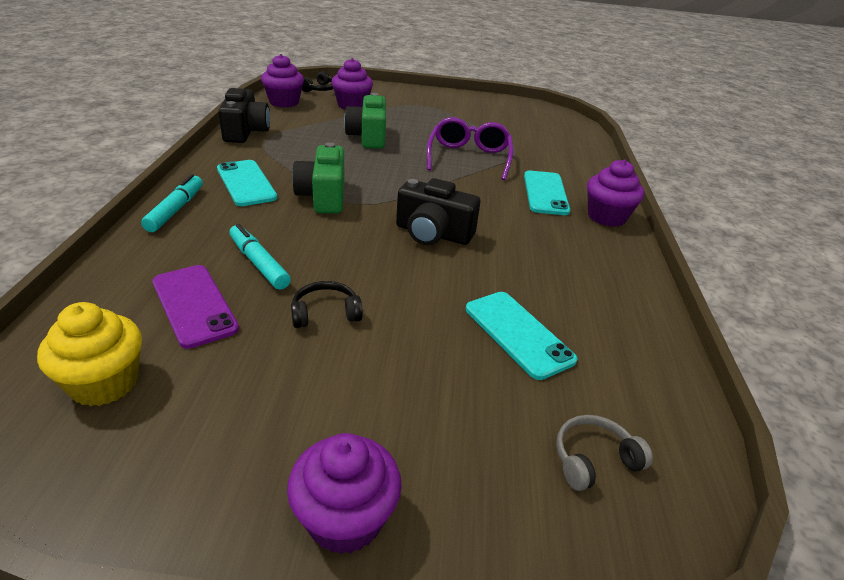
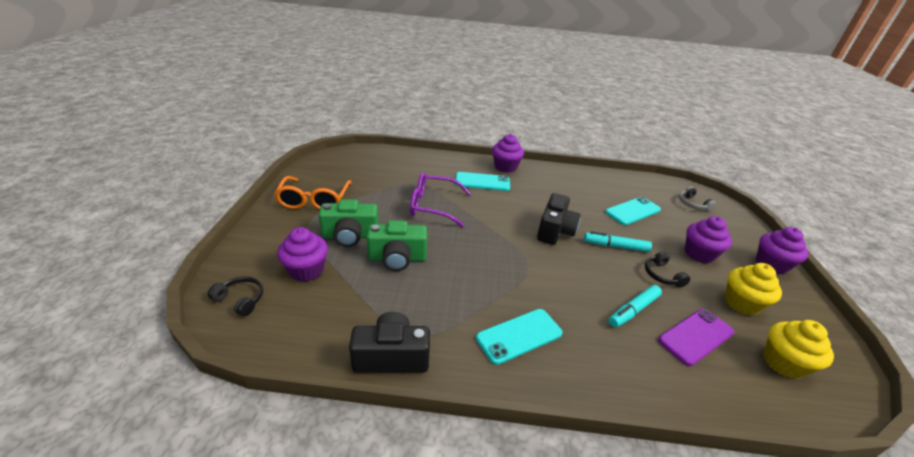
camera: 90 degrees left, 0 degrees up
turquoise marker [141,174,203,232] -> turquoise marker moved to [584,231,652,252]
purple cupcake [261,54,304,107] -> purple cupcake moved to [685,216,732,263]
green camera [292,142,344,214] -> green camera moved to [319,199,379,247]
none -> orange glasses [274,176,352,210]
none -> yellow cupcake [724,263,782,316]

